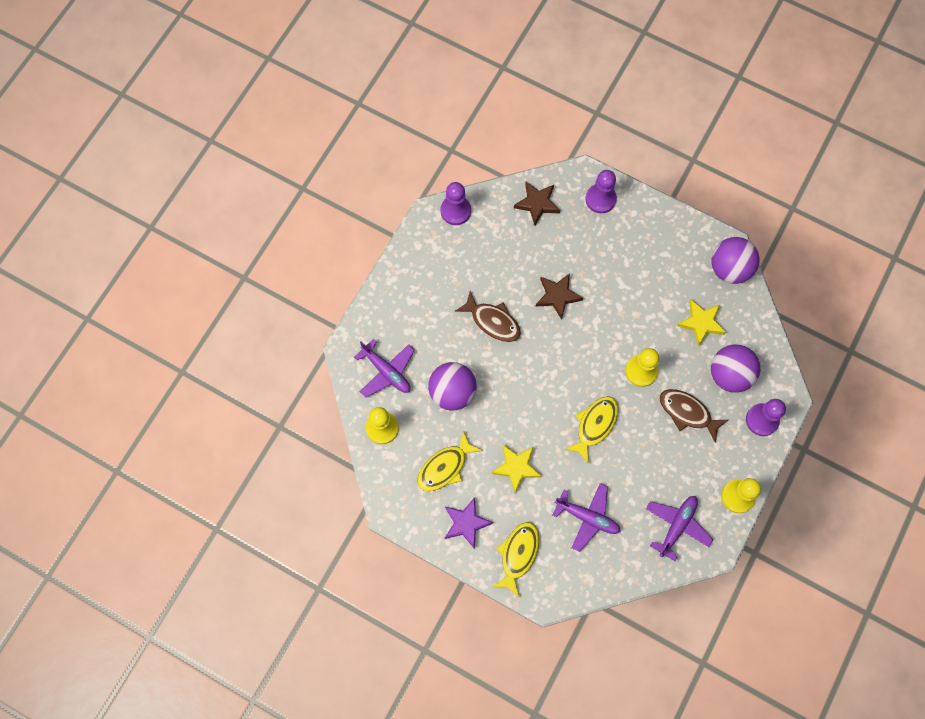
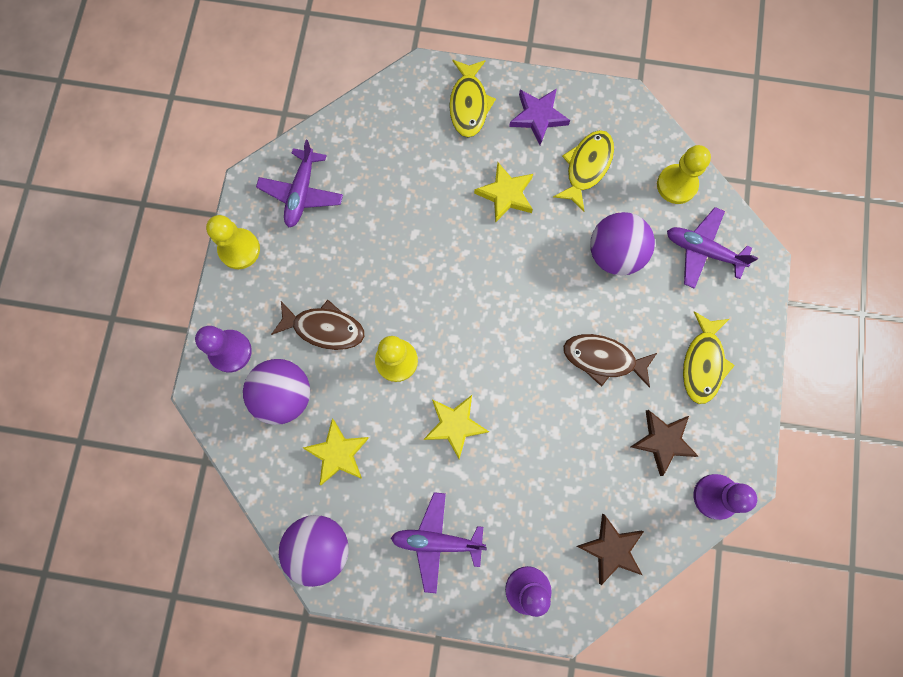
camera: 160 degrees right, 5 degrees up
brown star [535,273,583,319] -> brown star moved to [630,410,699,476]
purple plane [553,483,620,552] -> purple plane moved to [391,492,487,593]
yellow fish [566,396,618,464] -> yellow fish moved to [683,311,735,404]
none -> yellow star [424,395,489,459]

